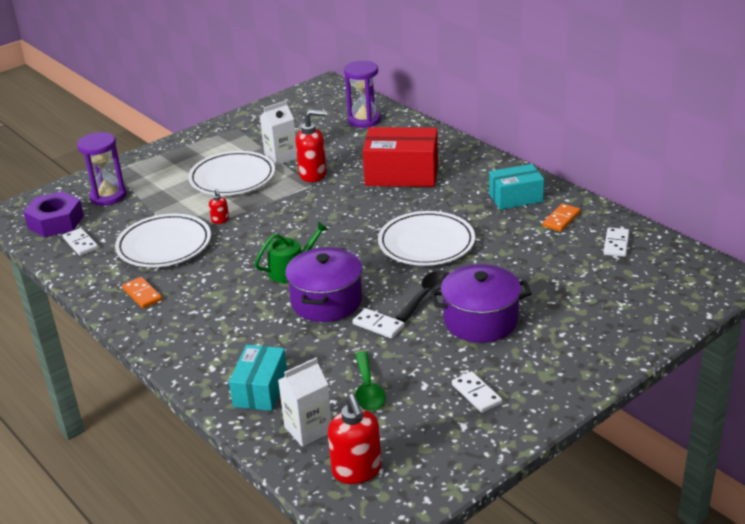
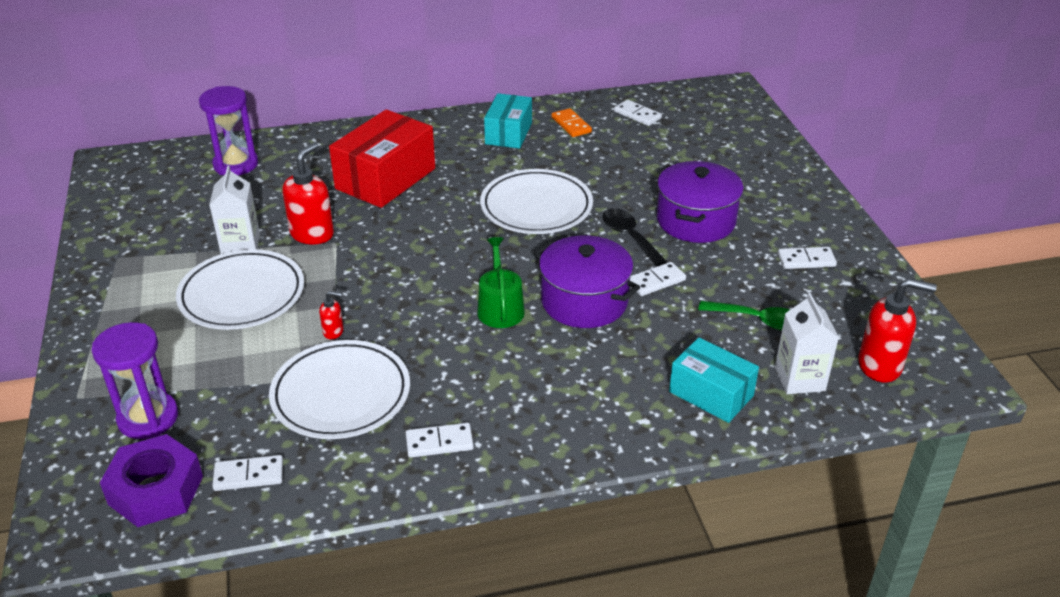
camera: 65 degrees left, 5 degrees up
orange domino [122,277,162,308] -> white domino [406,423,474,458]

